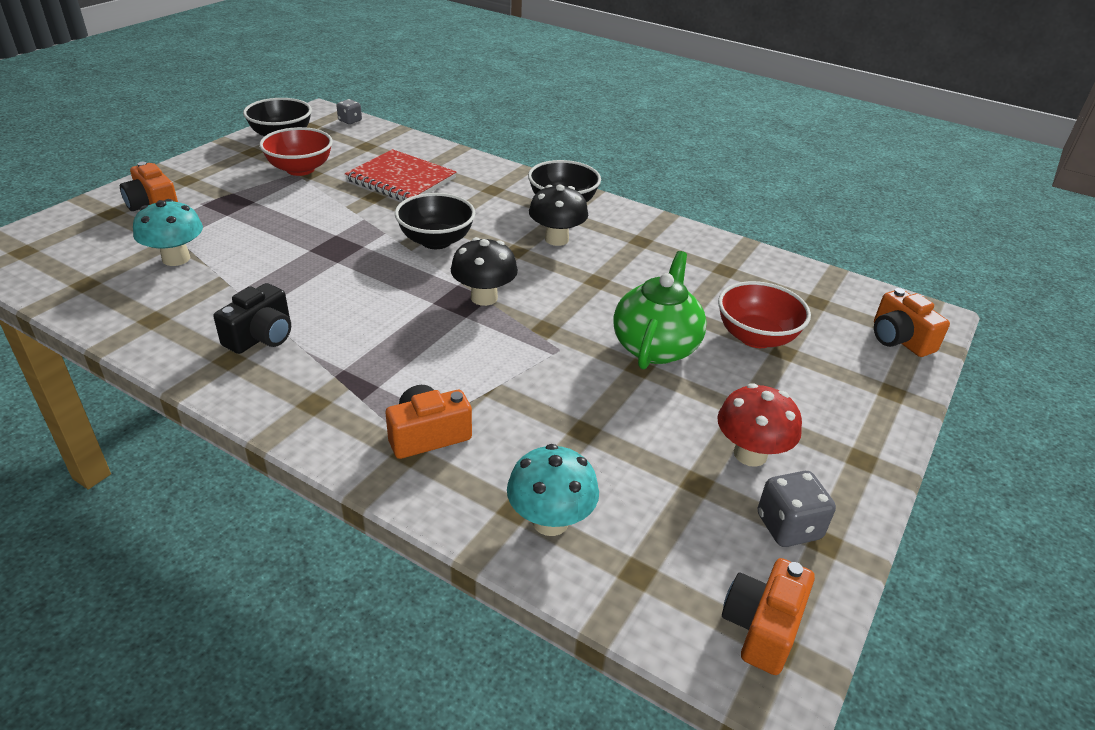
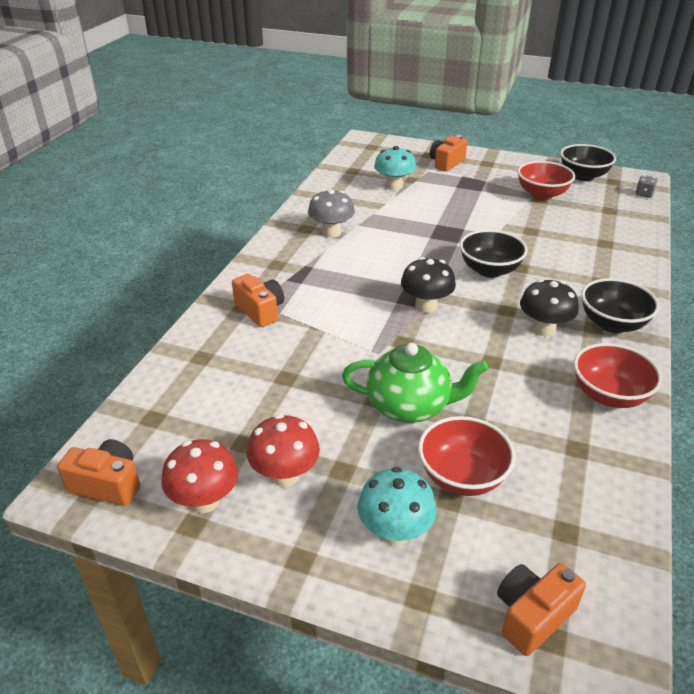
camera: 80 degrees right, 0 degrees up
black camera [214,283,291,354] -> grey mushroom [308,189,355,238]
red notebook [345,149,457,201] -> none
turquoise mushroom [507,444,599,536] -> turquoise mushroom moved to [357,467,437,546]
grey dice [758,471,836,547] -> red mushroom [161,439,238,513]
none -> red bowl [574,343,662,408]

